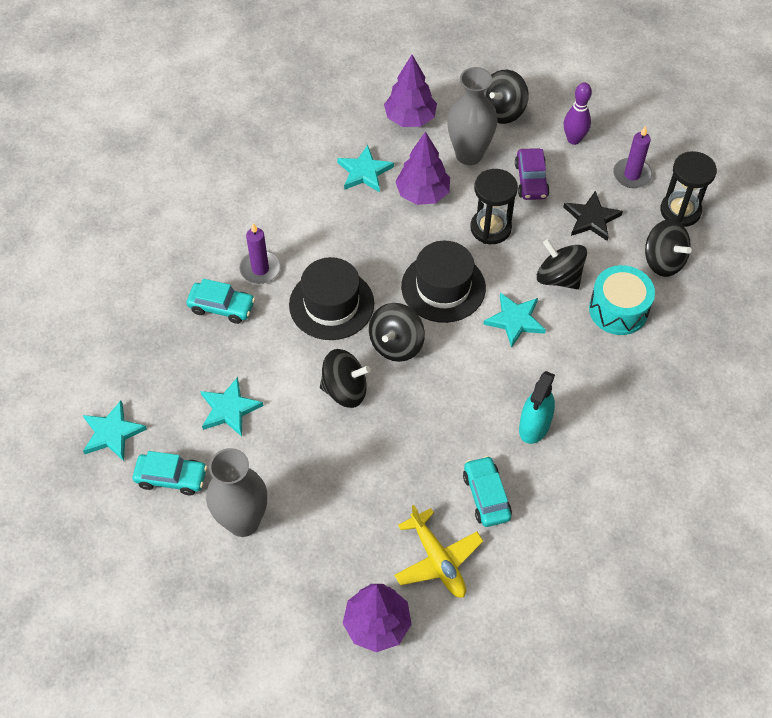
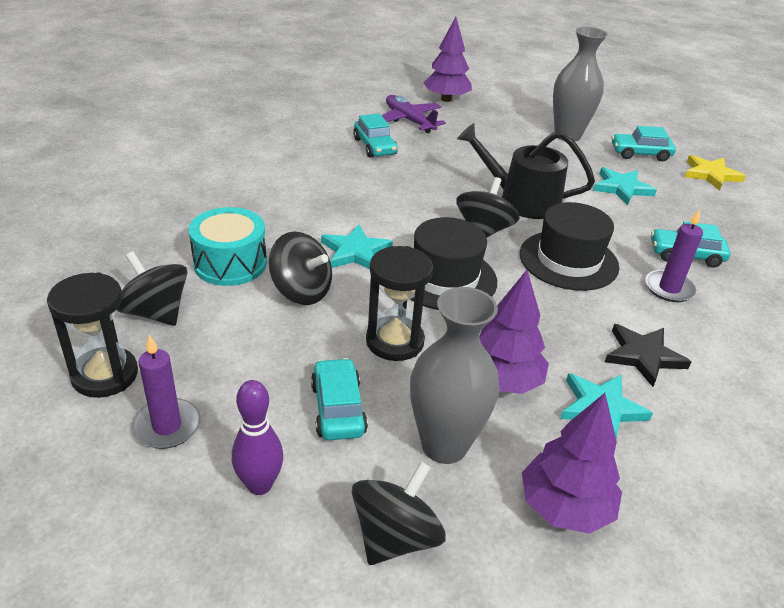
camera: 170 degrees right, 20 degrees down
turquoise star [83,401,147,461] -> yellow star [685,155,746,190]
black spinning top [320,349,371,408] -> black watering can [457,123,595,219]
yellow plane [394,505,483,598] -> purple plane [381,95,446,133]
purple car [515,148,550,200] -> turquoise car [311,358,368,440]
turquoise spray bottle [519,371,555,444] -> none
black star [563,191,623,241] -> black star moved to [605,324,691,387]

